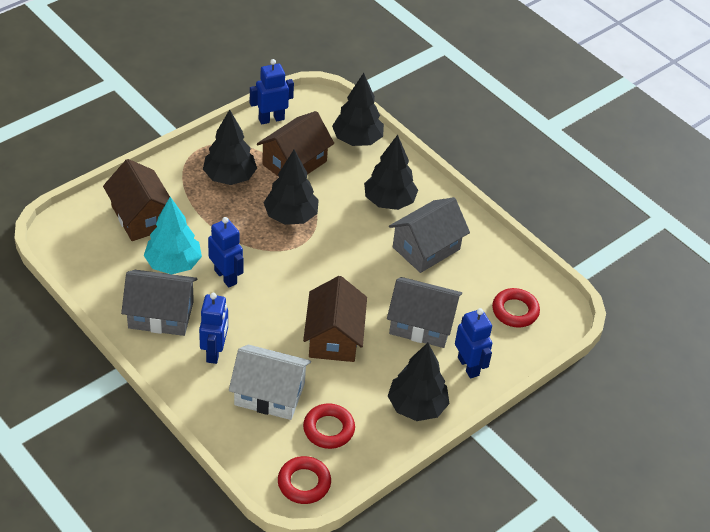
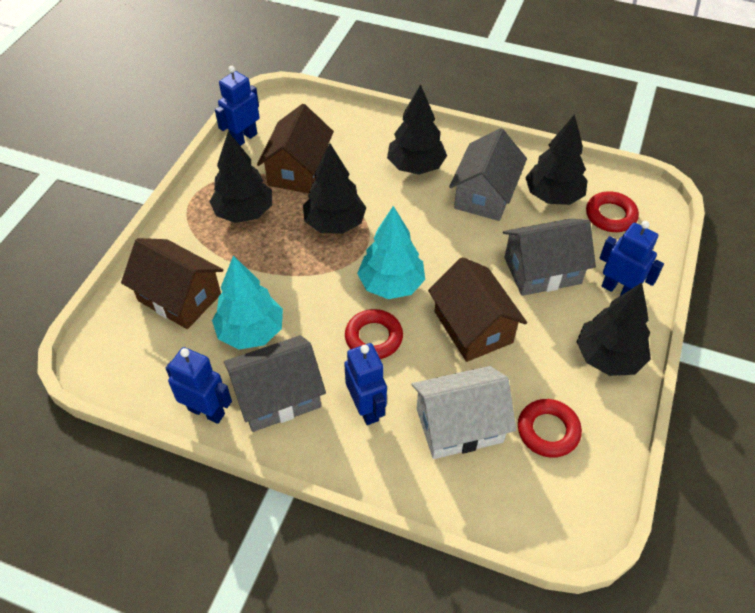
camera: 25 degrees left, 5 degrees up
blue robot [208,217,244,287] -> blue robot moved to [165,347,232,424]
red ring [278,456,331,504] -> red ring moved to [345,309,403,359]
black tree [332,73,384,146] -> black tree moved to [525,114,588,205]
none -> turquoise tree [357,206,425,299]

